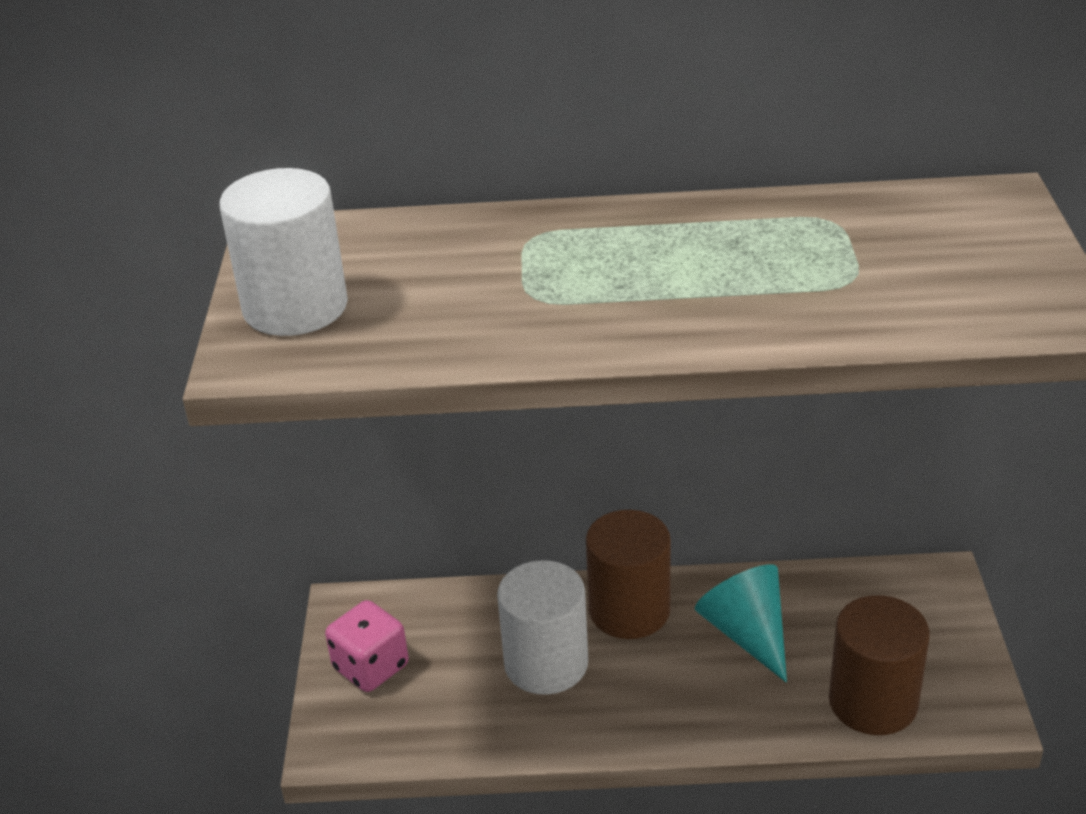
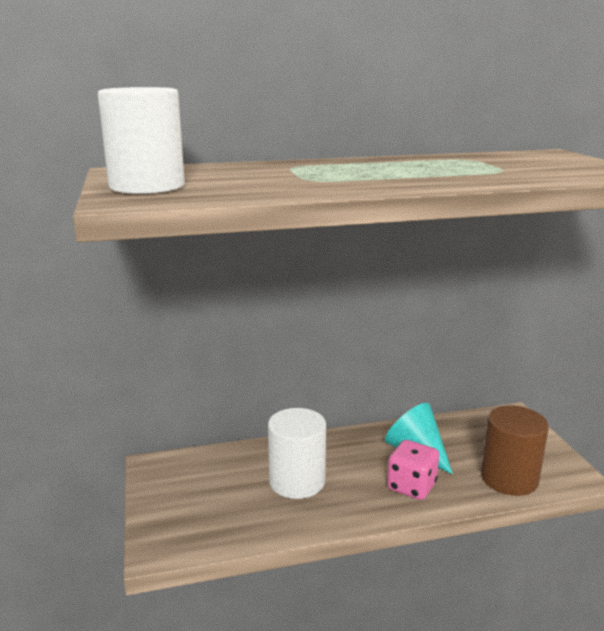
camera: 15 degrees left, 15 degrees down
pink dice [325,600,409,692] -> pink dice moved to [387,440,439,500]
brown cylinder [586,510,671,639] -> none

